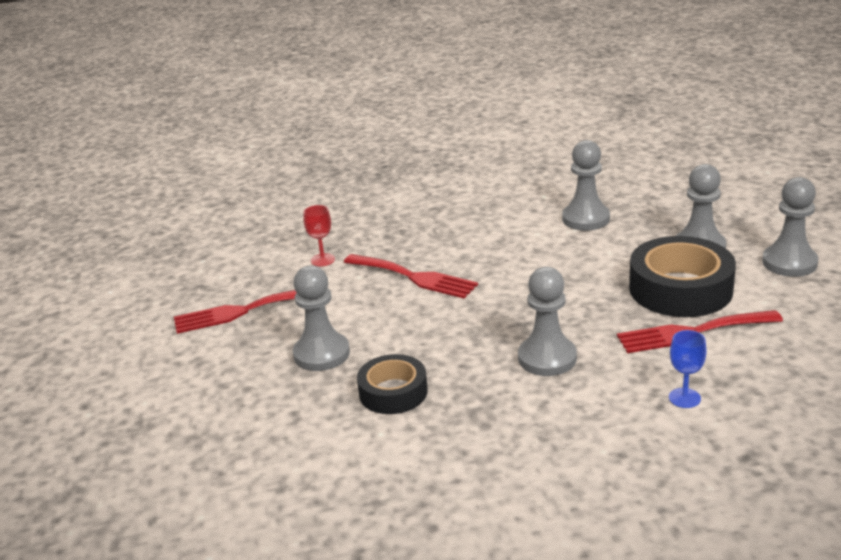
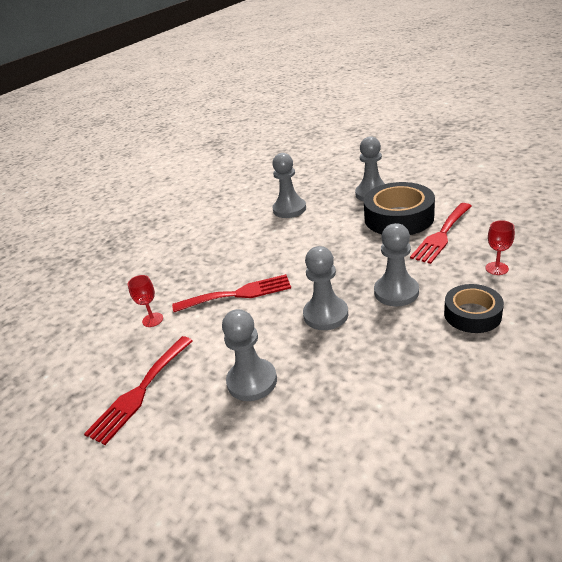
camera: 40 degrees left, 5 degrees up
black tape [357,354,428,414] -> black tape moved to [444,284,504,333]
blue goblet [669,330,707,408] -> red goblet [486,220,515,275]
grey pawn [762,177,818,277] -> grey pawn moved to [303,246,348,330]

